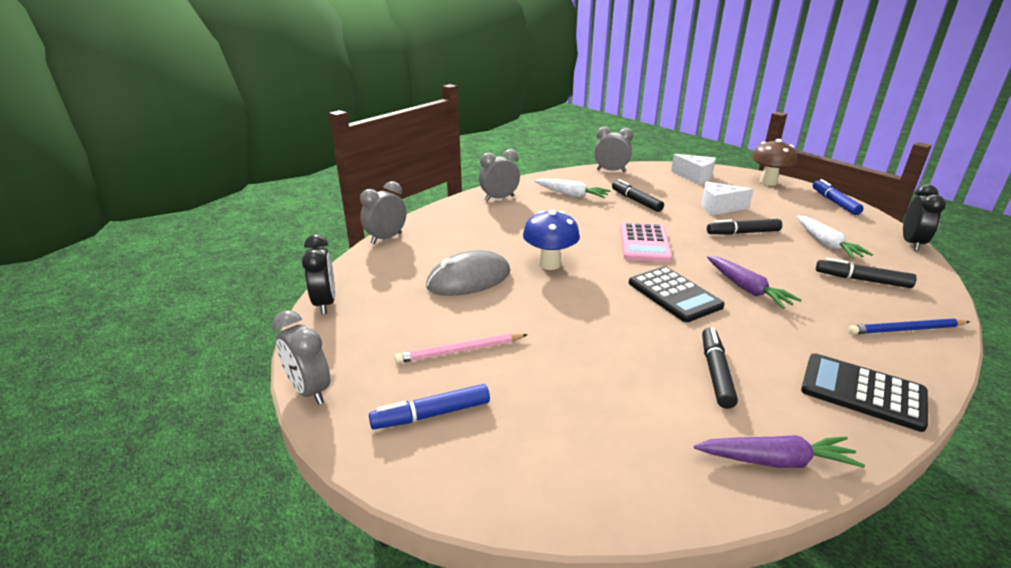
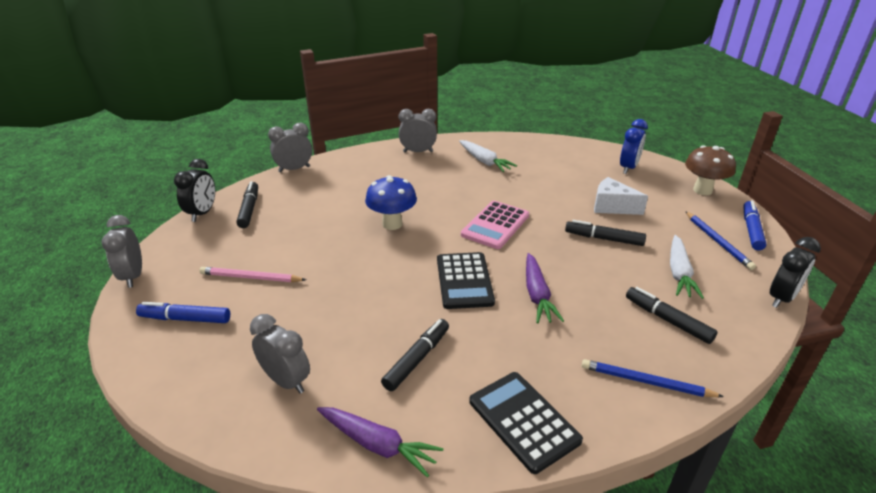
camera: 25 degrees right, 5 degrees up
grey mouse [426,250,510,296] -> none
grey clock [594,127,633,172] -> grey clock moved to [250,314,310,393]
black marker [612,179,664,212] -> black marker moved to [236,181,258,228]
white cheese [671,154,716,184] -> blue clock [620,119,648,174]
none -> blue pencil [685,211,756,270]

